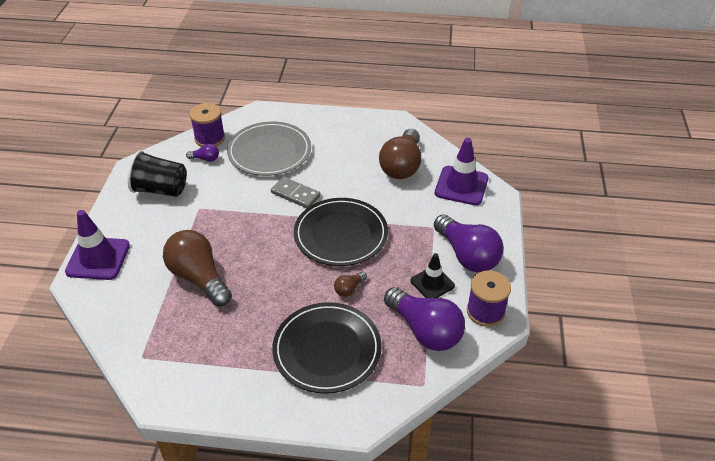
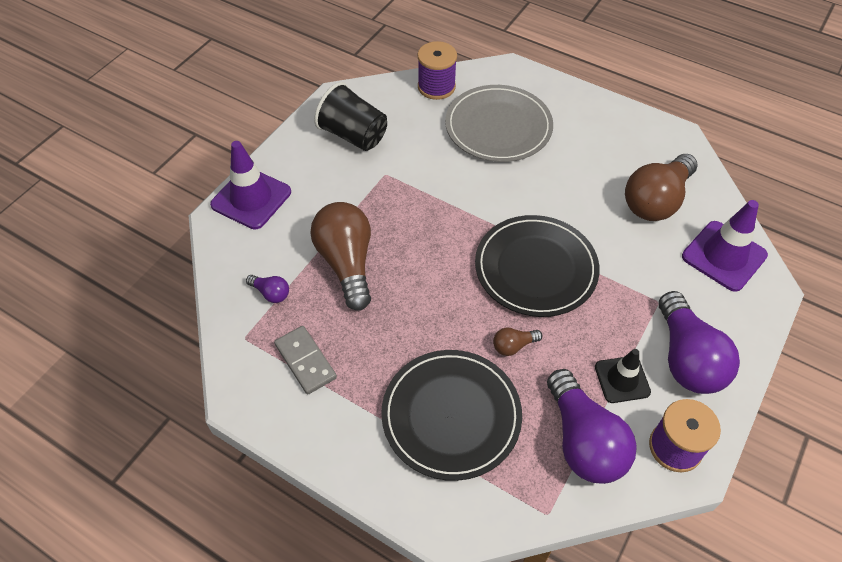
camera: 25 degrees right, 10 degrees up
purple light bulb [186,144,219,162] -> purple light bulb moved to [246,275,289,303]
grey domino [271,177,321,208] -> grey domino moved to [274,326,337,395]

